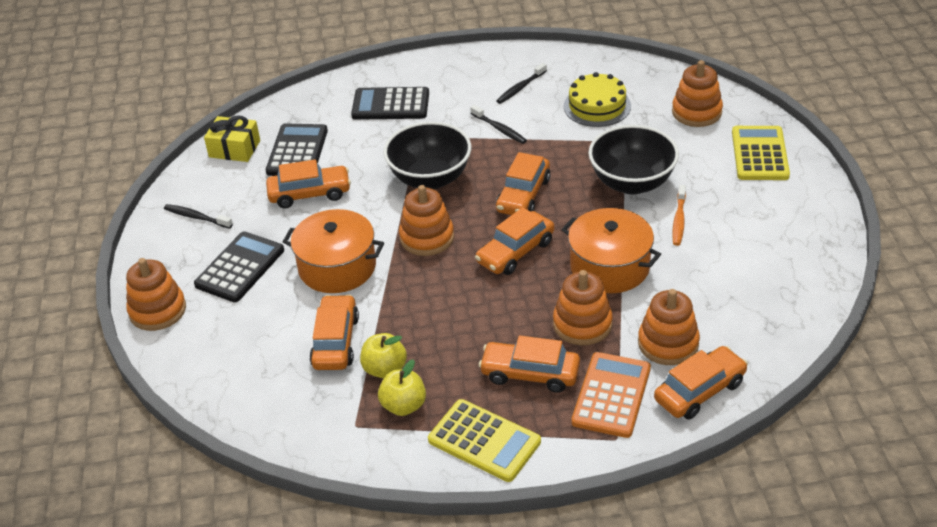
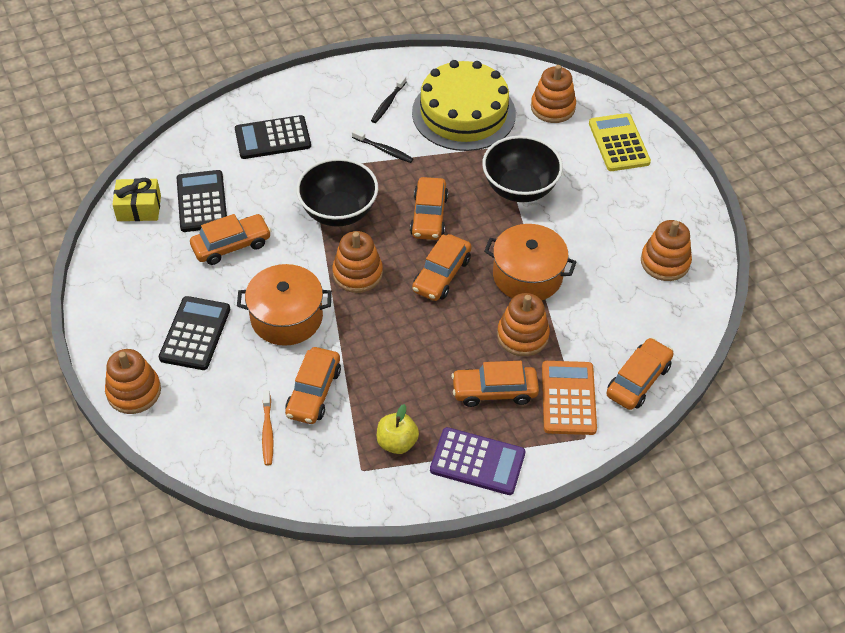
camera: 20 degrees left, 10 degrees up
black toothbrush [164,204,233,229] -> none
orange car [309,294,359,370] -> orange car turned 150 degrees counterclockwise [285,347,341,424]
yellow apple [360,333,407,378] -> none
yellow calculator [428,399,541,482] -> purple calculator [430,427,525,495]
yellow cake [564,72,631,127] -> yellow cake [412,60,516,151], size x1.68
orange stacking toy [638,289,700,365] -> orange stacking toy moved to [641,220,692,281]
orange toothbrush [672,185,686,246] -> orange toothbrush moved to [262,390,273,466]

